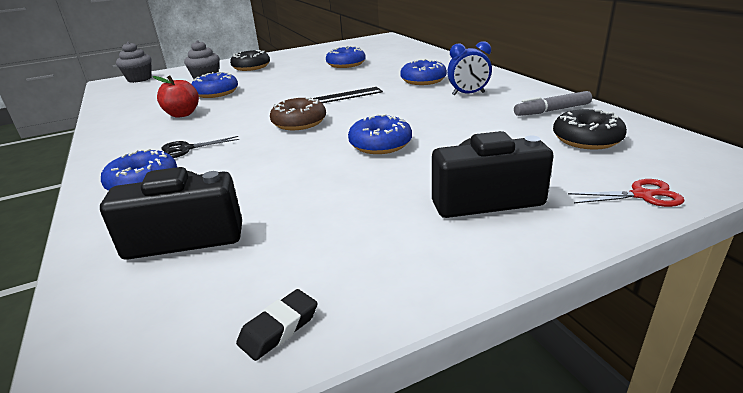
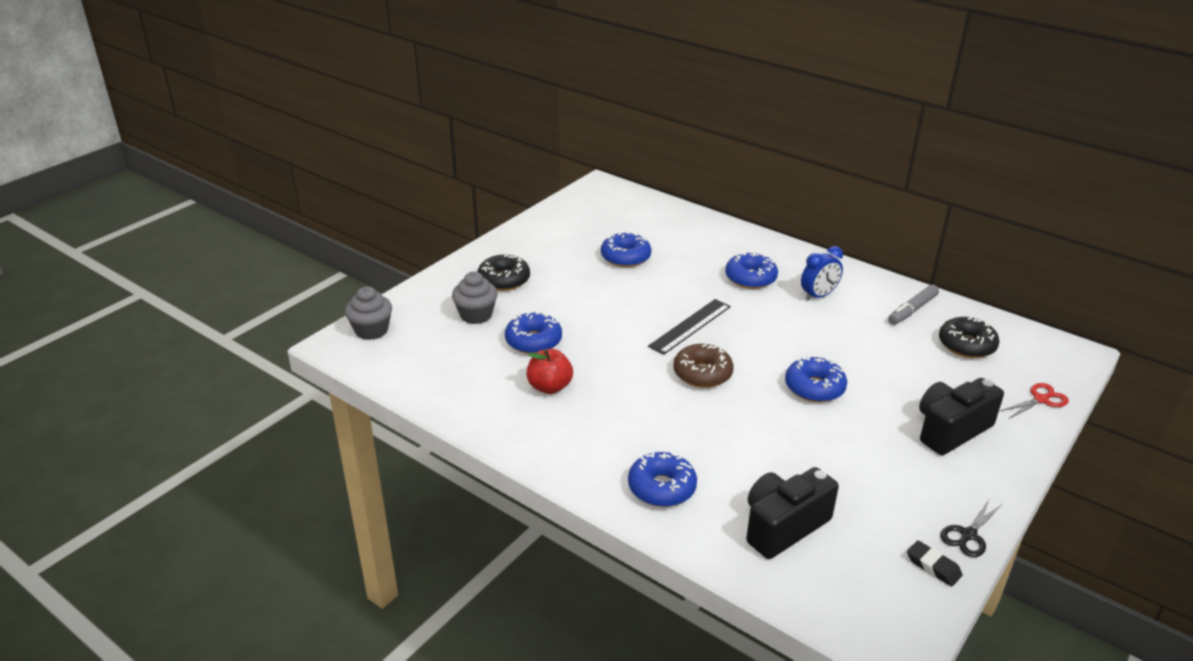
camera: 30 degrees left, 5 degrees up
black scissors [161,136,239,158] -> black scissors moved to [940,499,1002,557]
black eraser [236,289,318,361] -> black eraser turned 60 degrees counterclockwise [907,540,963,587]

